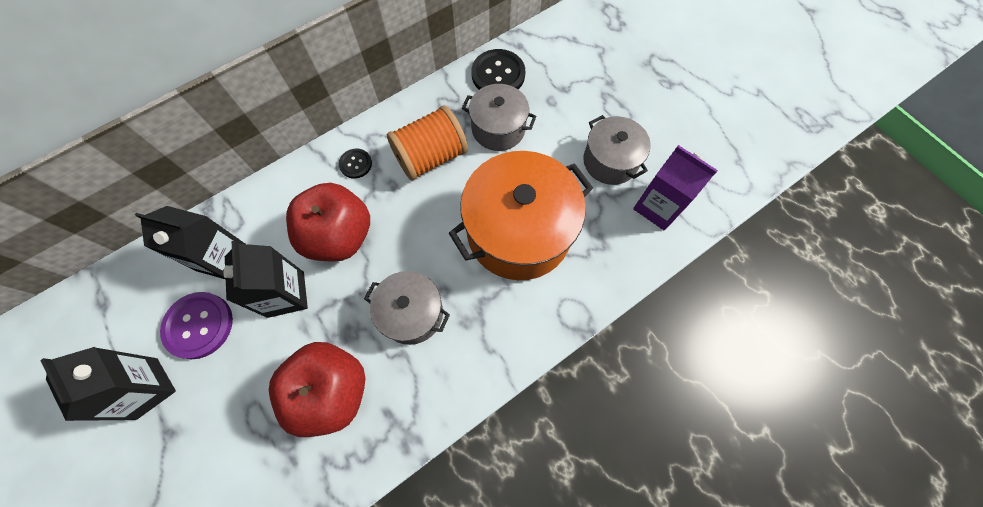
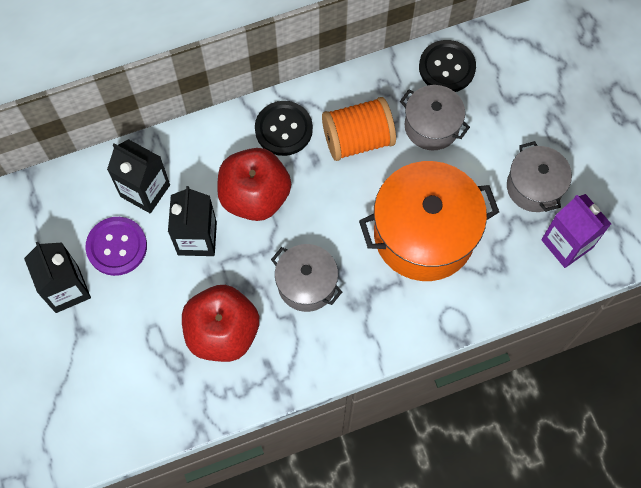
camera: 15 degrees right, 0 degrees up
black button [339,149,372,179] -> black button [255,101,313,156], size x1.80

